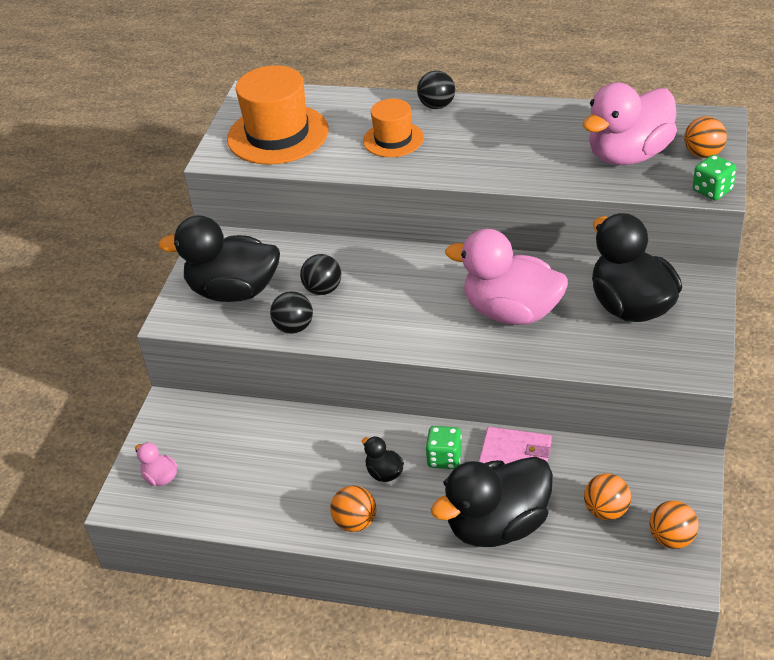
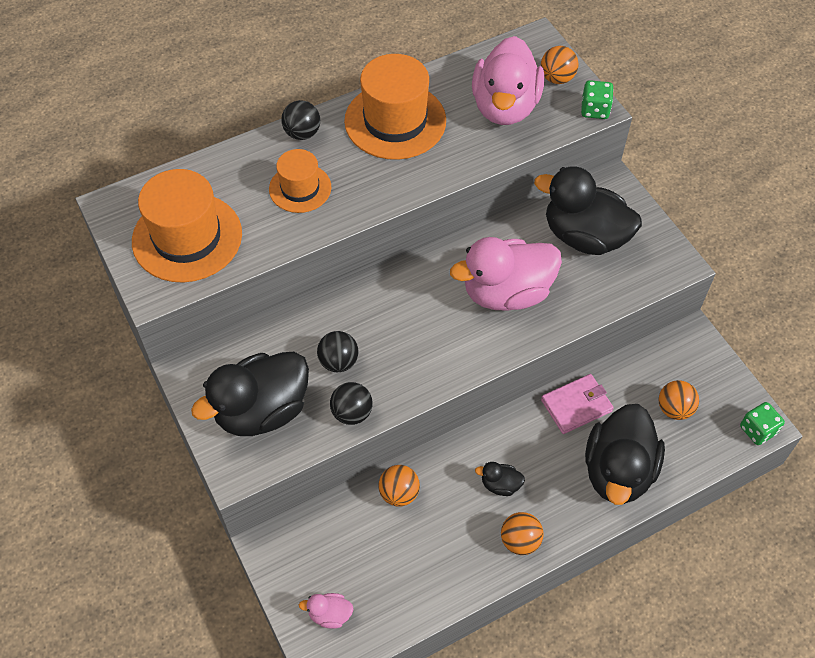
camera: 45 degrees left, 15 degrees up
green dice [425,426,462,469] -> green dice moved to [740,402,785,445]
orange ball [650,501,699,549] -> orange ball moved to [378,465,420,507]
none -> orange hat [344,54,446,160]

